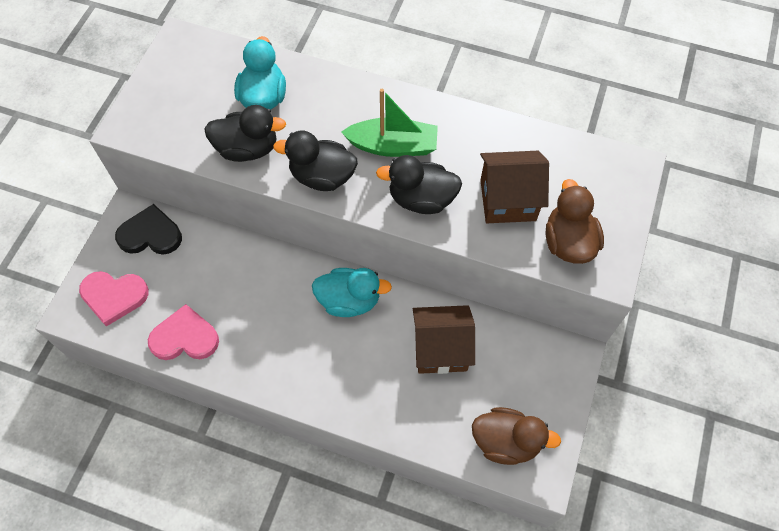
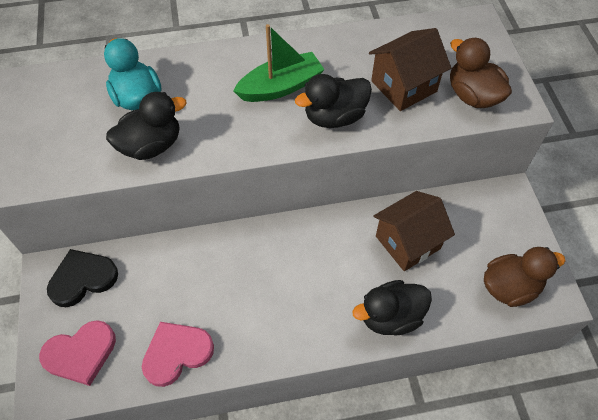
camera: 30 degrees left, 5 degrees down
black duck [273,131,358,191] -> black duck moved to [353,280,432,336]
turquoise duck [312,268,392,317] -> none

